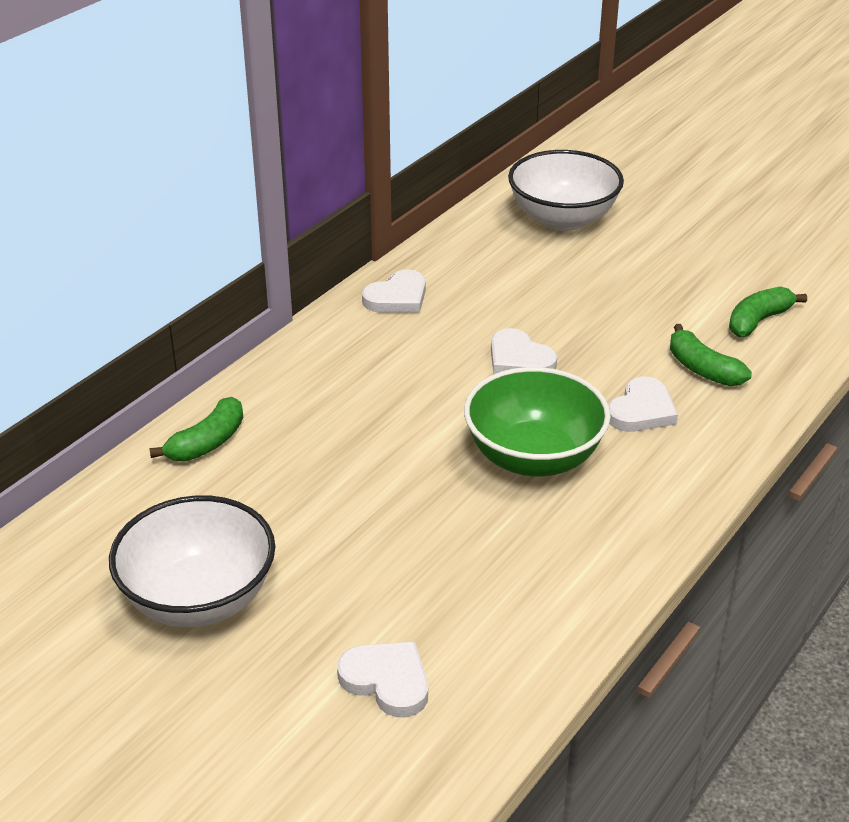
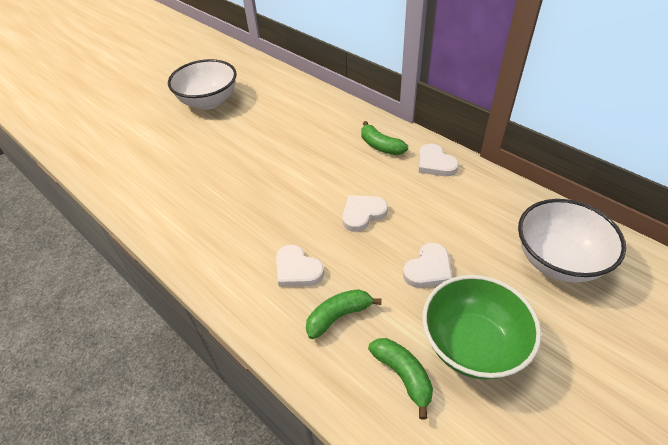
camera: 100 degrees right, 10 degrees up
green banana [149,397,243,462] -> green banana moved to [362,121,408,155]
white heart [337,641,428,717] -> white heart moved to [403,243,453,288]
green bowl [464,367,611,477] -> green bowl moved to [422,275,541,380]

